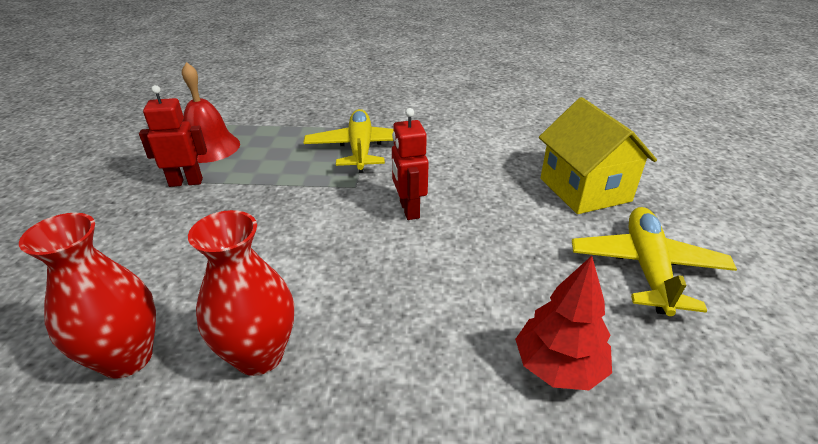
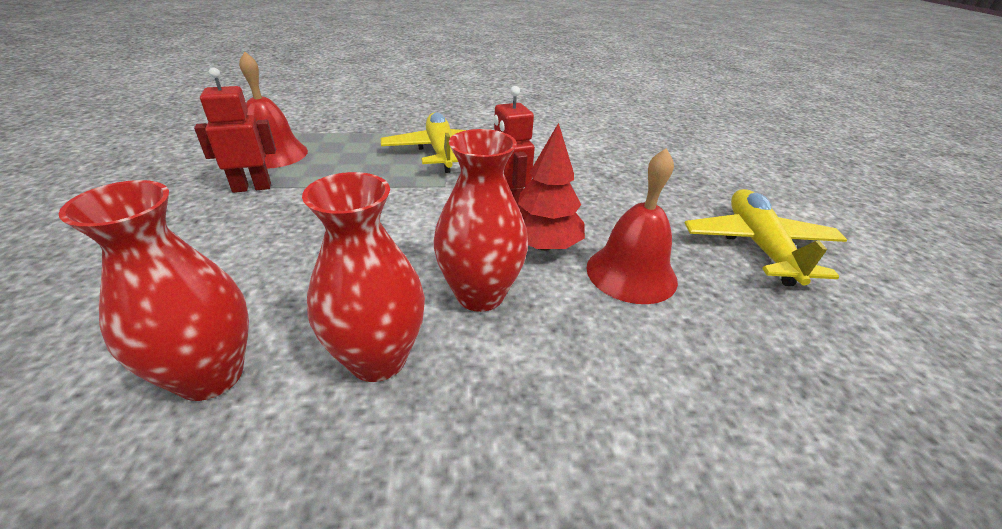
camera: 10 degrees left, 0 degrees up
red tree [515,256,612,390] -> red tree moved to [518,123,585,251]
yellow house [539,97,657,214] -> none
none -> red vase [434,129,528,312]
none -> red bell [586,148,678,304]

